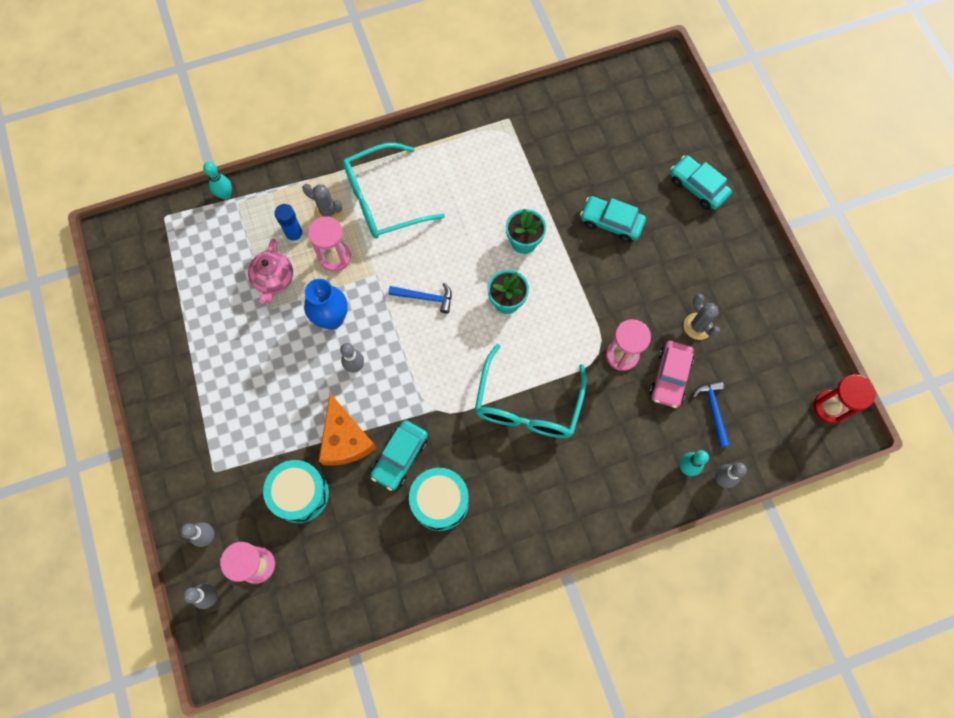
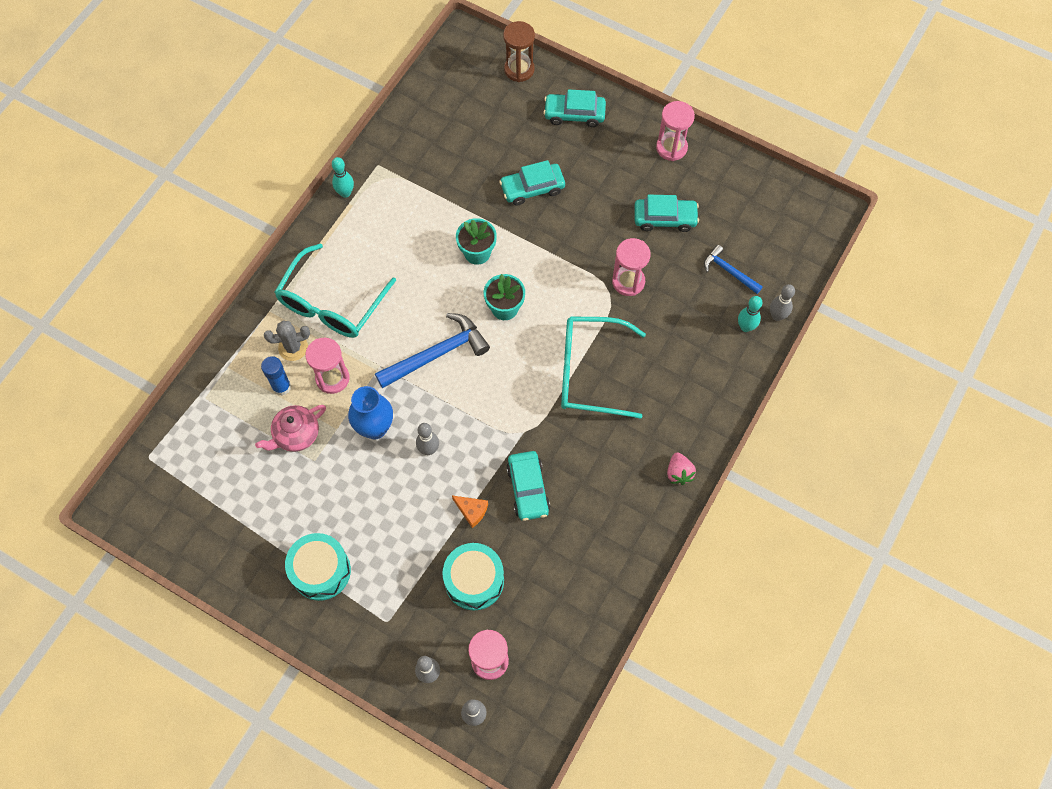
camera: 40 degrees left, 5 degrees down
turquoise bowling pin [203,162,232,200] -> turquoise bowling pin moved to [332,157,354,198]
pink teapot [248,239,293,304] -> pink teapot turned 90 degrees clockwise [255,405,326,452]
orange cheese [319,393,377,466] -> orange cheese [452,495,488,528], size x0.51
blue hammer [388,283,452,314] -> blue hammer [375,313,490,388], size x1.73
turquoise drum [409,468,469,531] -> turquoise drum moved to [285,533,351,601]
turquoise glasses [475,344,587,438] -> turquoise glasses turned 120 degrees clockwise [561,316,646,419]
pink car [650,341,694,408] -> none
grey cactus [684,294,720,340] -> turquoise car [634,195,699,232]
red hourglass [813,374,876,424] -> none
none -> brown hourglass [503,21,535,82]
none -> pink hourglass [656,101,695,161]
none -> pink strawberry [667,452,696,485]

